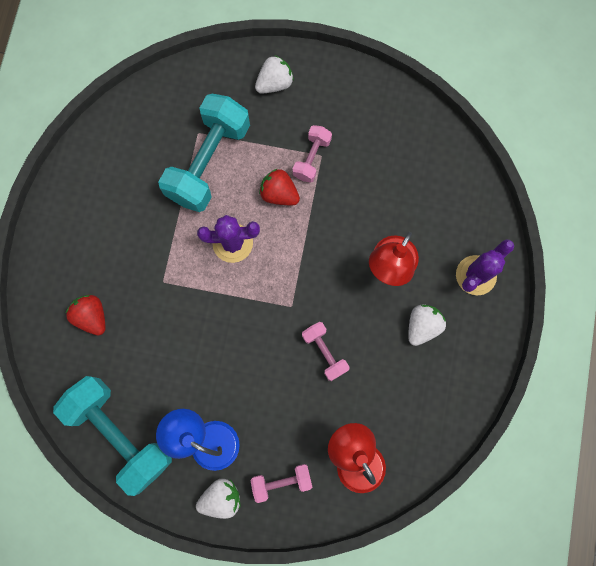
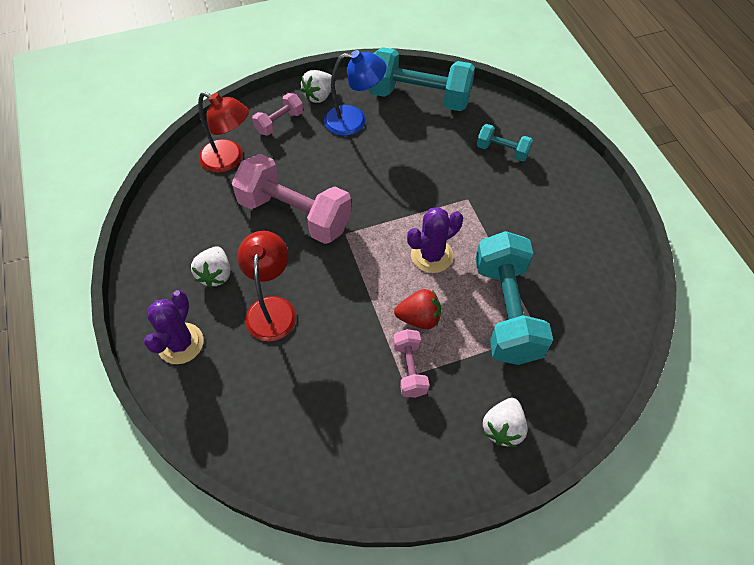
camera: 150 degrees right, 20 degrees down
red strawberry [66,295,106,336] -> turquoise dumbbell [477,124,533,162]
pink dumbbell [302,322,350,381] -> pink dumbbell [232,154,352,244], size x2.03

